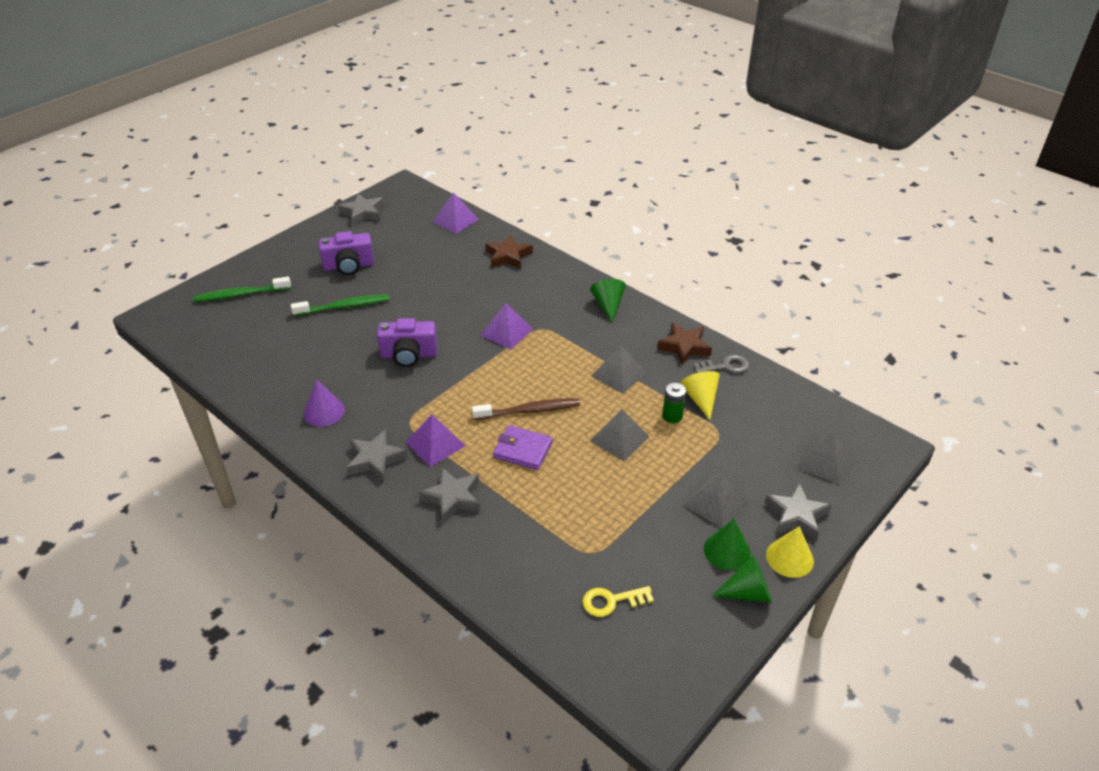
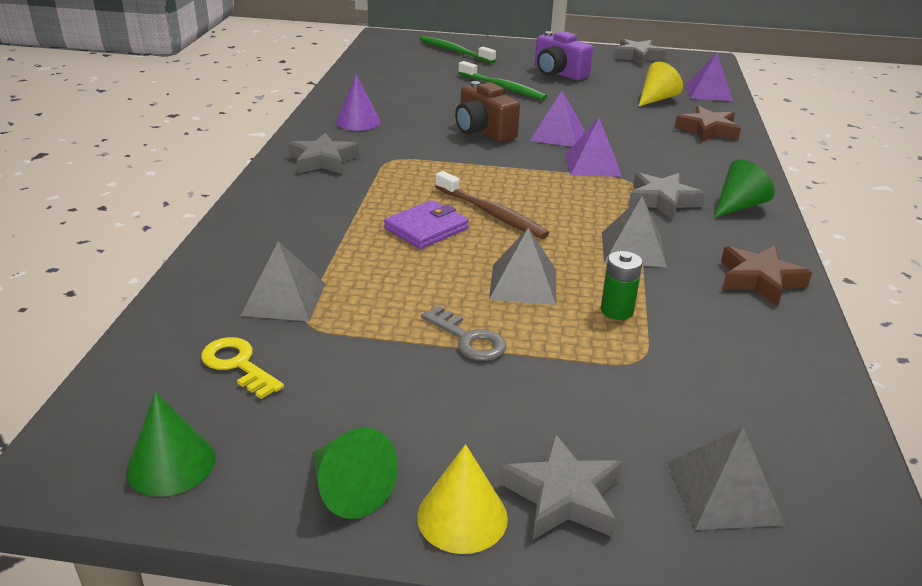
camera: 55 degrees right, 10 degrees down
purple camera [377,318,438,367] -> brown camera [455,81,520,142]
purple pyramid [406,414,465,467] -> purple pyramid moved to [530,91,585,147]
grey star [419,468,480,523] -> grey star moved to [628,172,706,220]
purple wallet [493,425,553,470] -> purple wallet turned 60 degrees clockwise [384,200,469,249]
yellow cone [680,371,720,420] -> yellow cone moved to [639,61,683,106]
grey pyramid [684,473,747,528] -> grey pyramid moved to [241,241,325,321]
grey key [693,354,749,373] -> grey key moved to [421,306,507,361]
green cone [704,519,751,570] -> green cone moved to [126,392,216,496]

